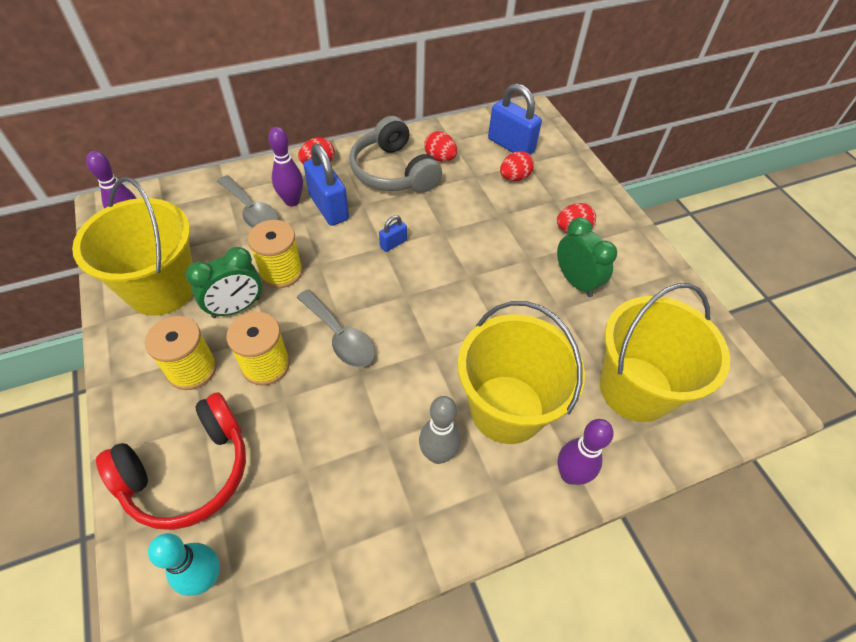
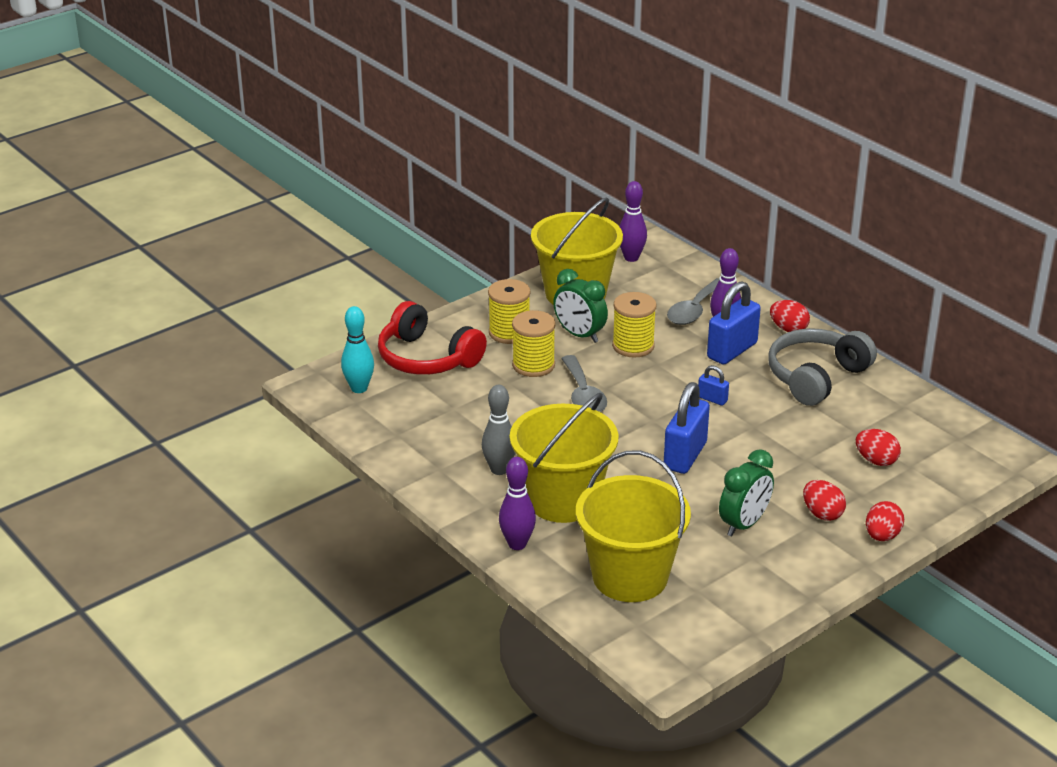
camera: 75 degrees right, 20 degrees down
grey spoon [296,289,375,367] -> grey spoon turned 45 degrees counterclockwise [561,355,607,412]
red egg [424,131,457,162] -> red egg moved to [866,501,904,541]
blue padlock [488,83,542,155] -> blue padlock moved to [664,382,710,474]

